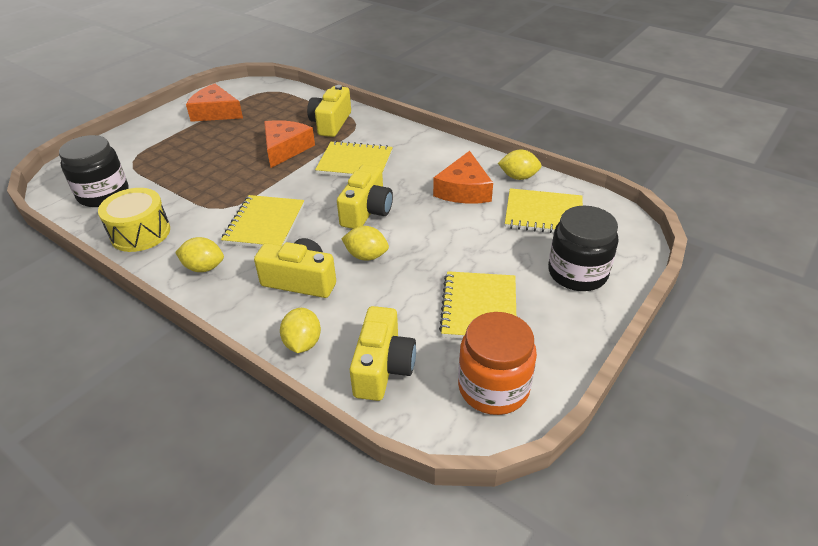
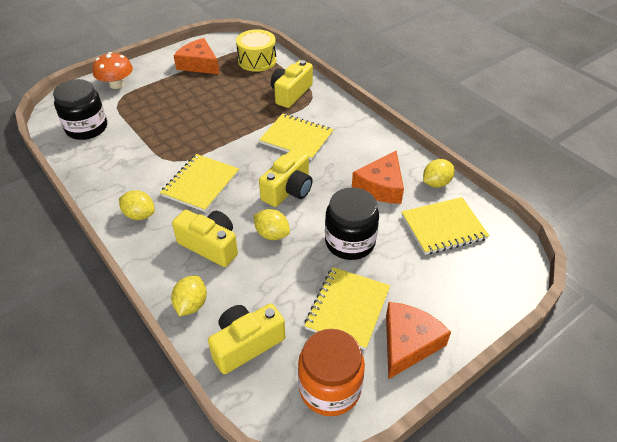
camera: 15 degrees right, 5 degrees up
yellow drum [98,188,170,252] -> yellow drum moved to [236,29,276,72]
orange cheese [264,120,315,168] -> orange cheese moved to [386,302,451,379]
yellow camera [350,306,416,401] -> yellow camera turned 150 degrees counterclockwise [208,303,285,374]
yellow lemon [498,149,542,180] -> yellow lemon turned 60 degrees counterclockwise [423,159,455,188]
yellow notebook [505,188,583,233] -> yellow notebook turned 45 degrees counterclockwise [402,197,489,255]
black jar [548,206,618,291] -> black jar moved to [325,187,379,260]
none -> orange mushroom [92,52,133,89]

